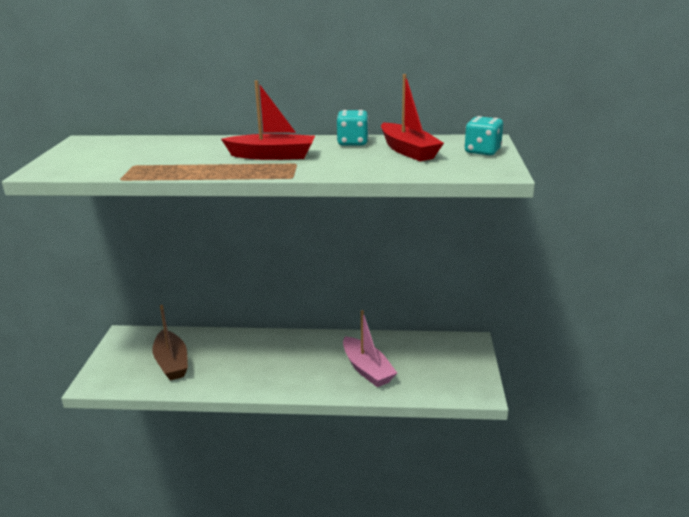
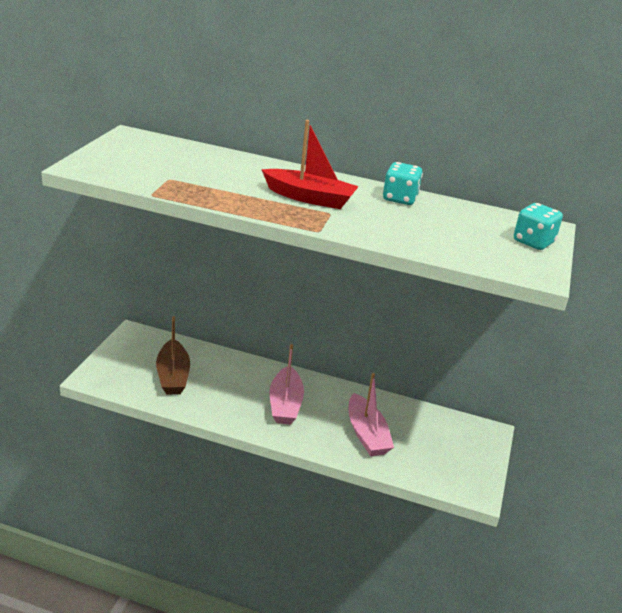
camera: 10 degrees right, 5 degrees up
red boat [381,74,444,161] -> none
none -> pink boat [269,344,304,425]

